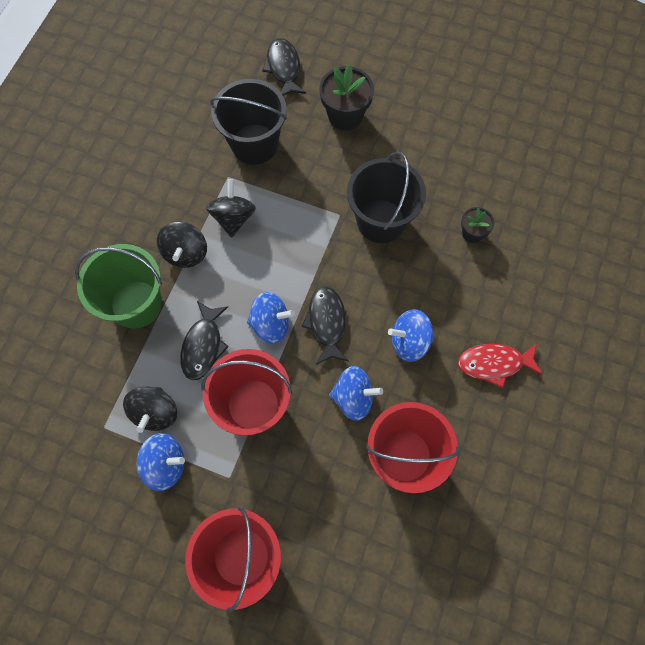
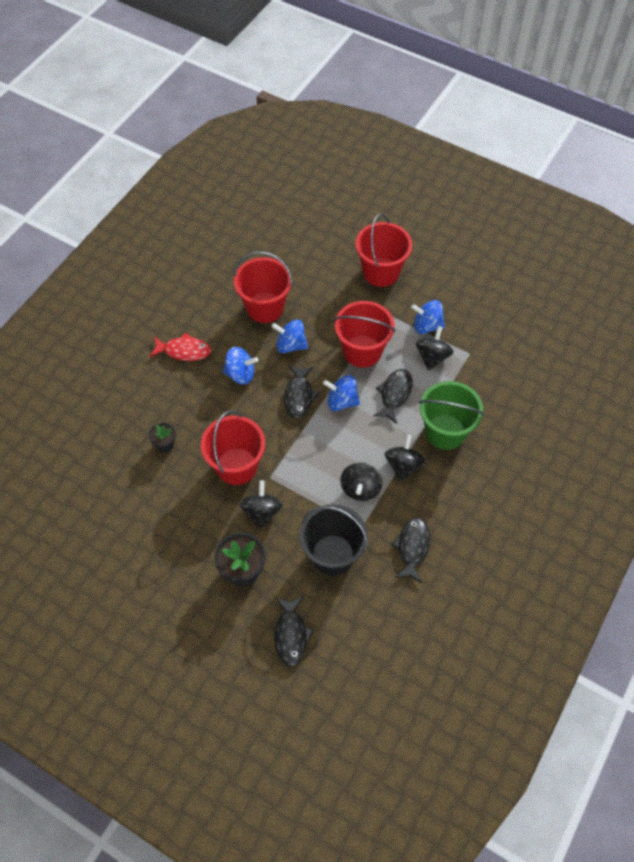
camera: 170 degrees left, 10 degrees down
black bucket [347,152,426,243] -> red bucket [201,410,265,485]
none -> black spinning top [240,480,283,530]
none -> black fish [391,517,430,583]

